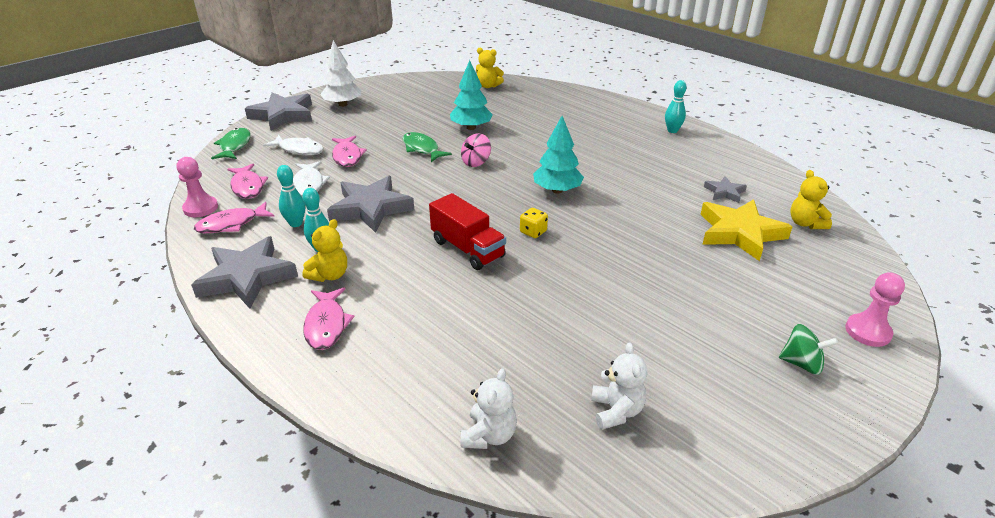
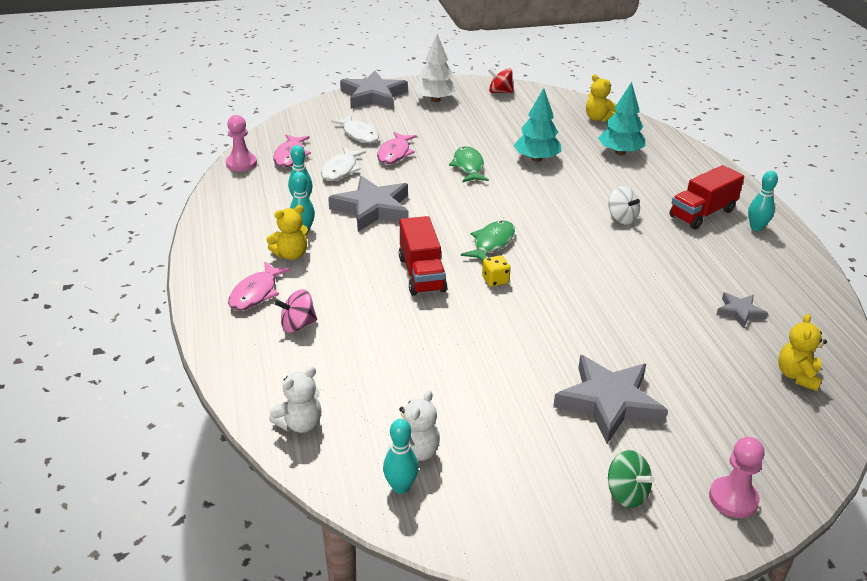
camera: 30 degrees right, 0 degrees up
grey star [191,236,298,308] -> grey star moved to [553,355,668,443]
pink fish [194,202,275,233] -> none
green fish [211,128,251,159] -> green fish moved to [461,220,515,261]
pink spinning top [461,133,491,167] -> pink spinning top moved to [275,289,317,333]
turquoise tree [533,116,584,193] -> turquoise tree moved to [598,82,645,155]
yellow star [700,199,792,261] -> none
none -> turquoise bowling pin [383,419,419,494]
none -> red spinning top [488,68,514,93]
none -> white spinning top [608,186,640,225]
none -> red truck [669,165,744,230]

